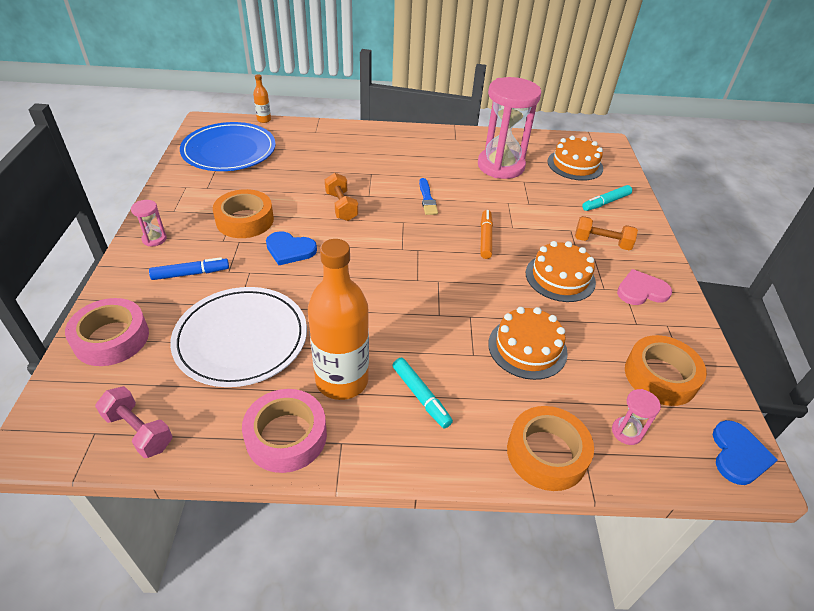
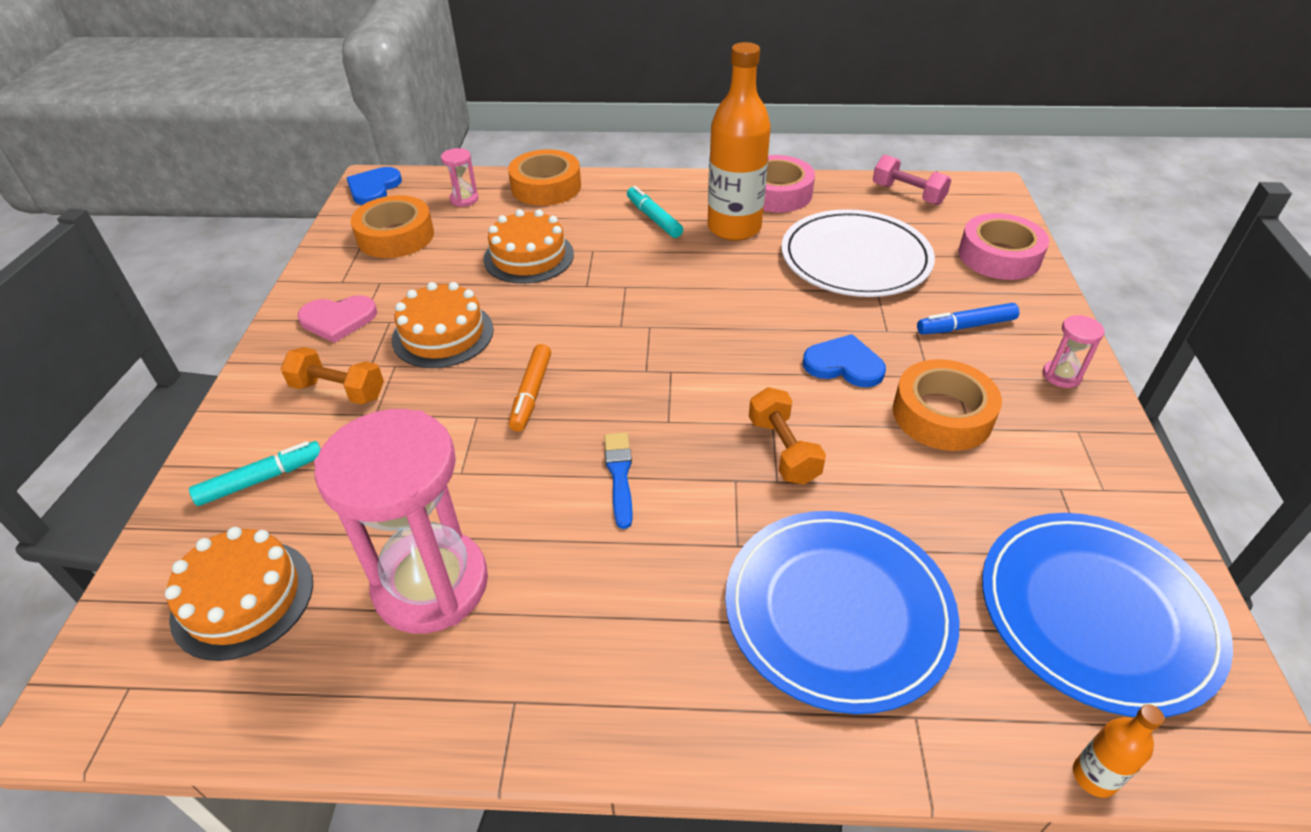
camera: 175 degrees left, 0 degrees up
none -> blue plate [725,511,960,714]

